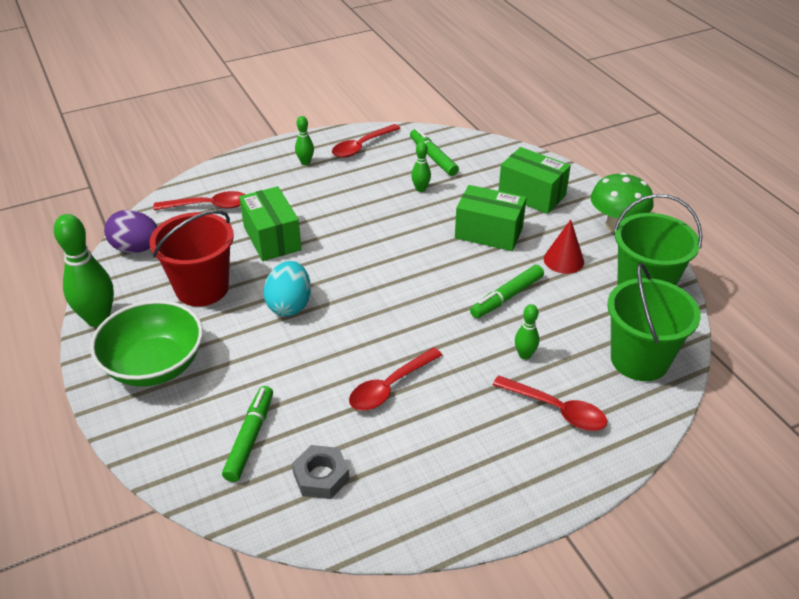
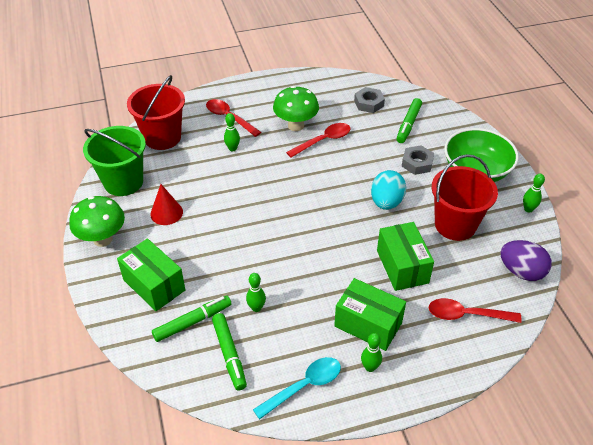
camera: 170 degrees left, 5 degrees up
green bowling pin [54,214,114,327] -> green bowling pin [523,174,545,213], size x0.51
red spoon [332,124,401,158] -> turquoise spoon [253,357,341,419]
green box [455,185,527,251] -> green box moved to [334,278,406,351]
green marker [470,265,544,318] -> green marker moved to [152,296,231,342]
green bucket [607,263,701,381] -> red bucket [127,75,185,150]
none -> green mushroom [273,86,319,131]
none -> grey nut [402,145,434,175]

